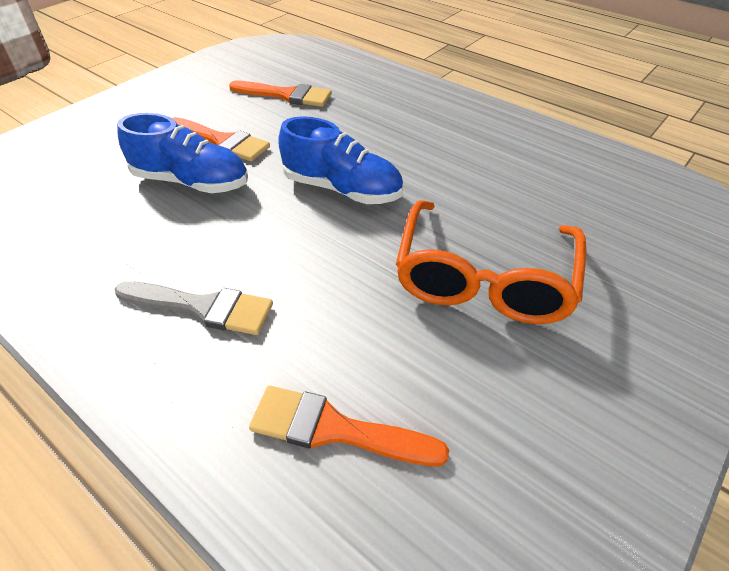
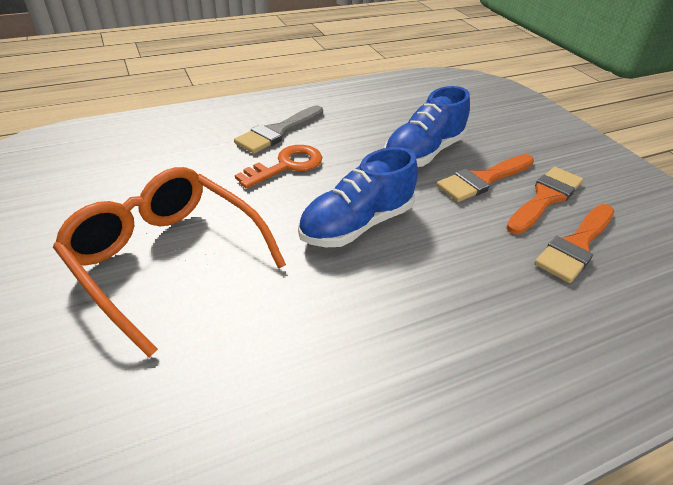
camera: 115 degrees right, 5 degrees down
orange brush [249,386,449,466] -> orange brush moved to [506,167,583,234]
none -> orange key [235,145,322,189]

